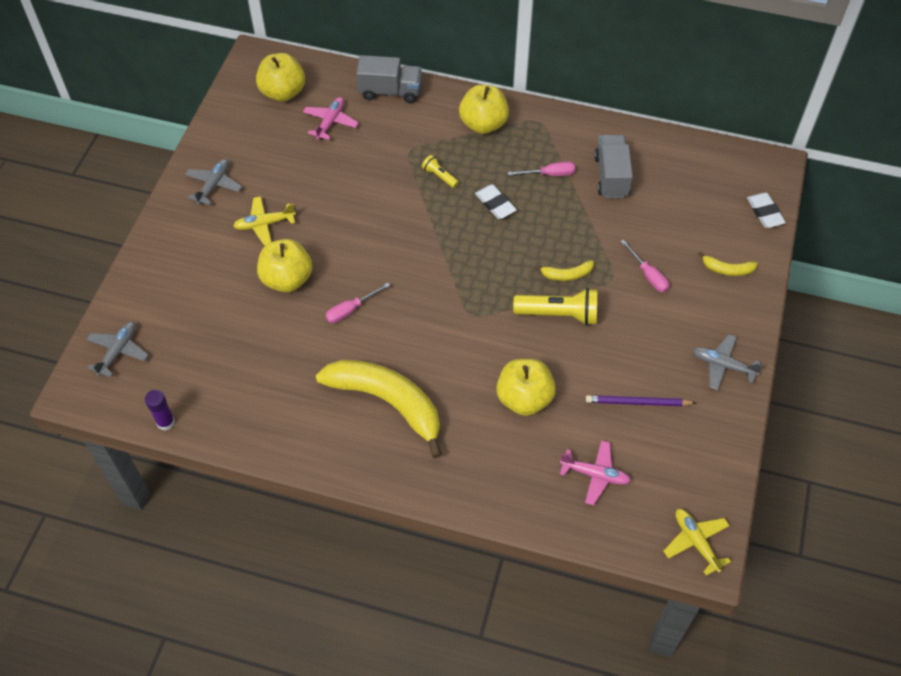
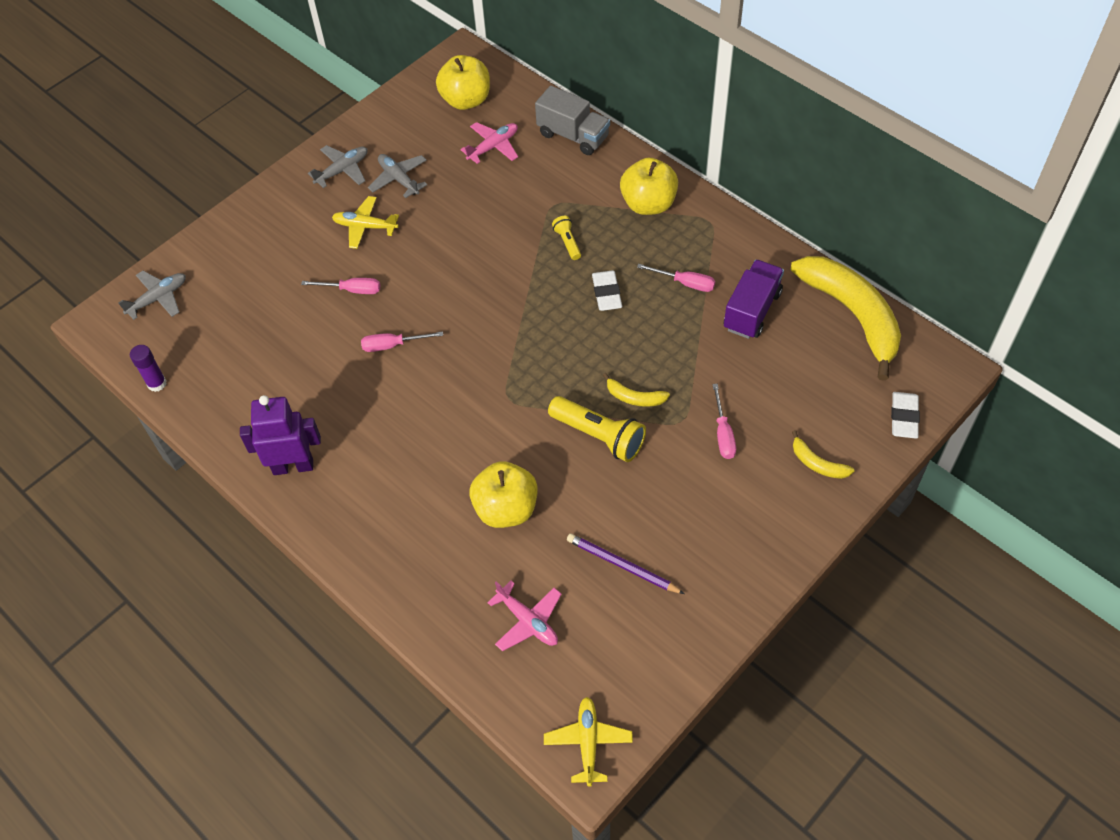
camera: 30 degrees right, 0 degrees up
yellow apple [257,239,312,292] -> pink screwdriver [301,278,380,294]
yellow banana [316,360,442,458] -> yellow banana moved to [790,256,901,381]
grey truck [594,135,633,198] -> purple truck [724,260,784,339]
grey plane [693,334,763,390] -> grey plane moved to [368,154,427,198]
none -> purple robot [240,395,321,475]

